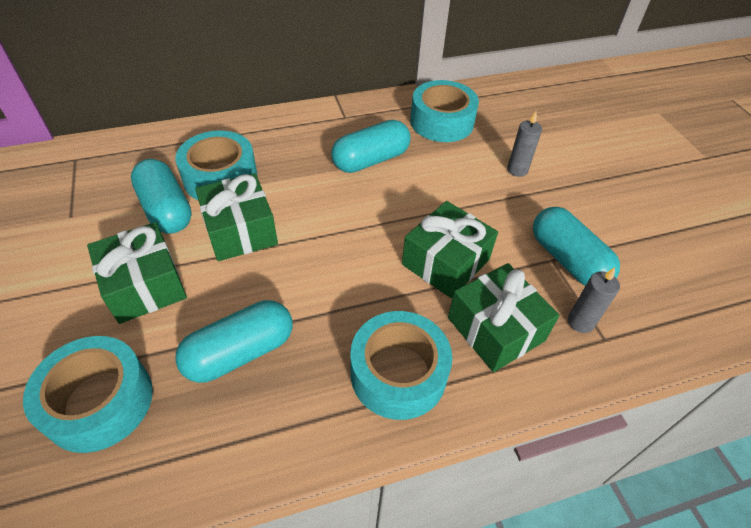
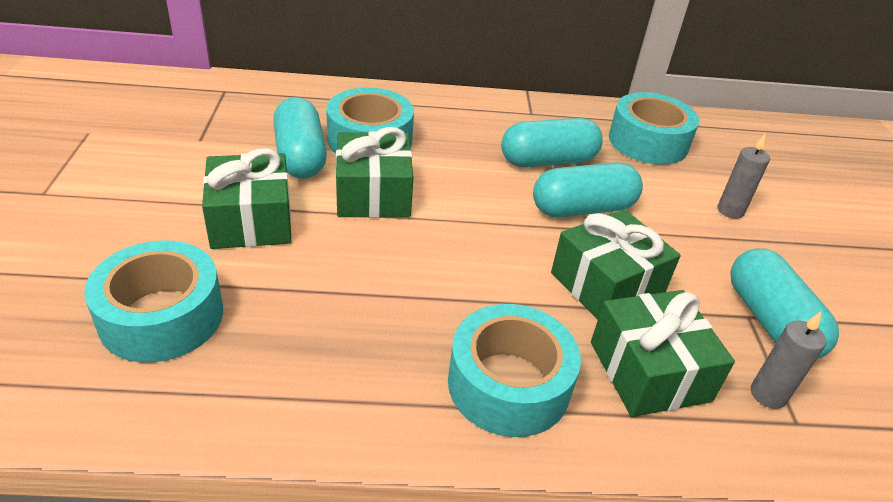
camera: 15 degrees right, 10 degrees down
turquoise capsule [175,300,292,383] -> turquoise capsule moved to [533,162,643,218]

